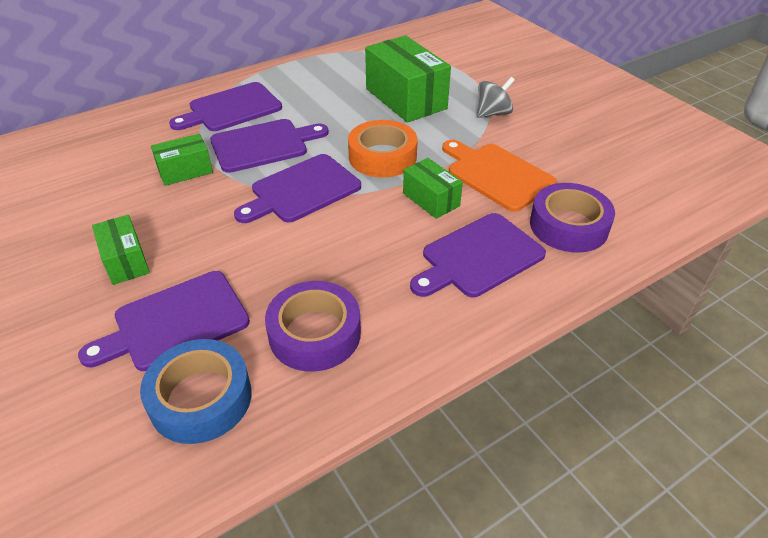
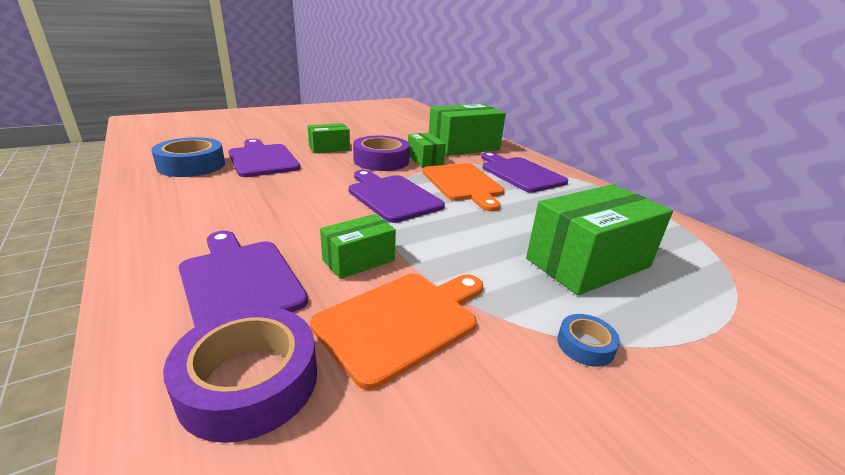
camera: 90 degrees right, 15 degrees down
purple cutting board [210,119,329,173] -> orange cutting board [422,163,505,212]
purple tape [265,281,361,372] -> purple tape moved to [353,135,410,171]
orange tape [348,120,418,177] -> none
grey spinning top [477,77,515,118] -> blue tape [557,314,620,367]
none -> green box [429,104,506,156]

